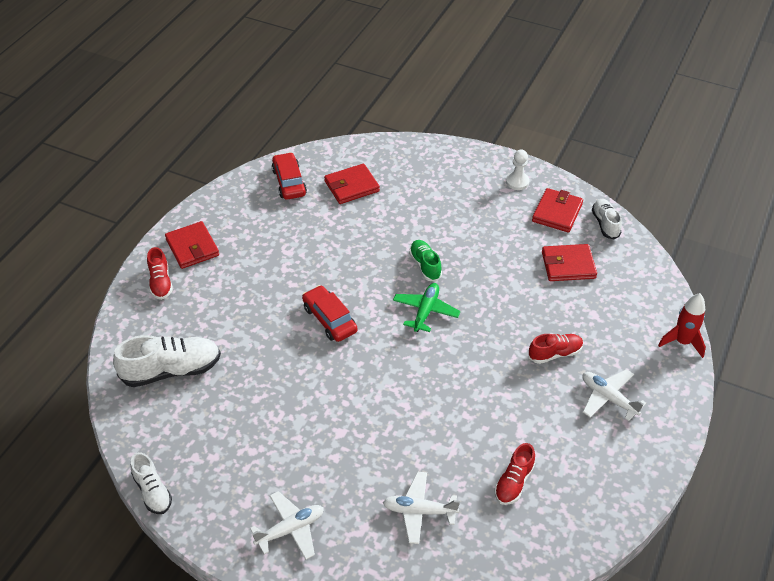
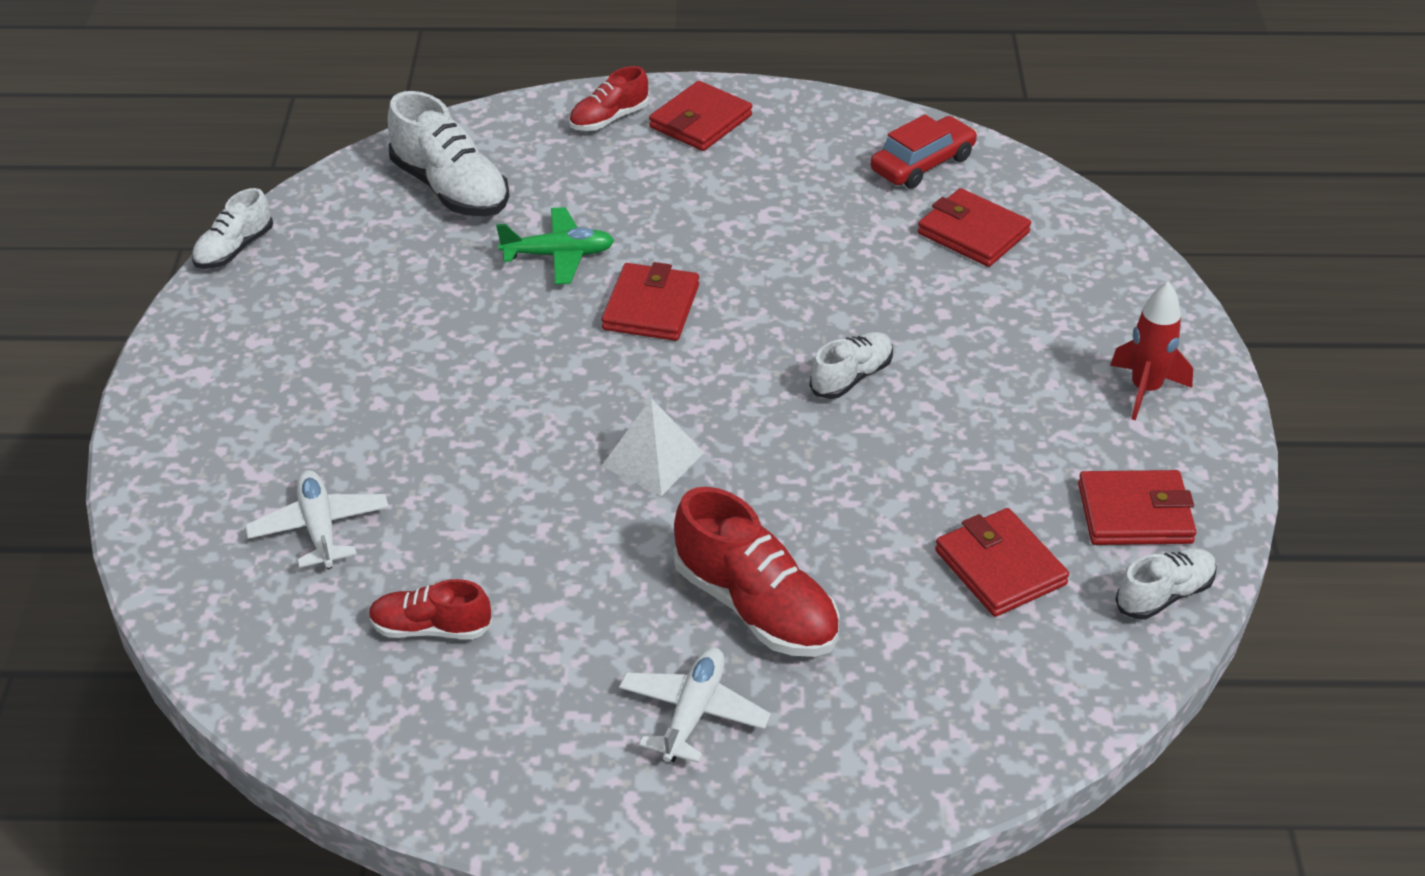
camera: 65 degrees right, 5 degrees down
white plane [250,491,324,560] -> none
red car [302,285,358,342] -> red wallet [602,262,699,341]
green plane [393,283,460,332] -> green plane moved to [496,207,614,285]
green shoe [409,240,442,281] -> white shoe [810,332,893,399]
white pawn [506,149,530,190] -> none
red shoe [529,334,583,364] -> red shoe [673,487,840,657], size x1.70
red rocket [658,293,706,358] -> red rocket moved to [1110,281,1193,421]
none -> white pyramid [602,398,704,496]

